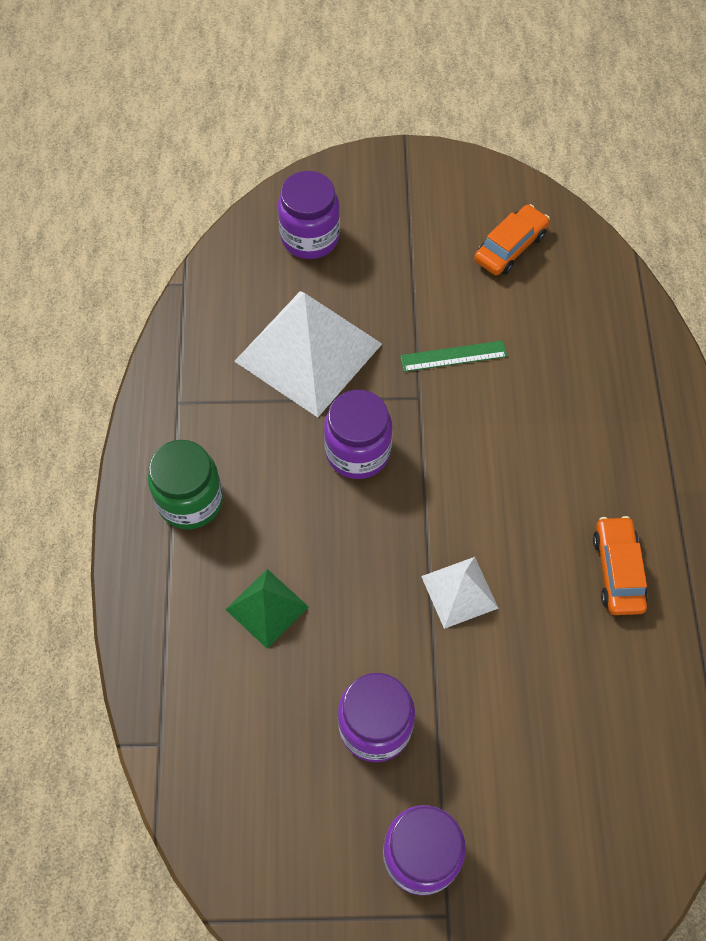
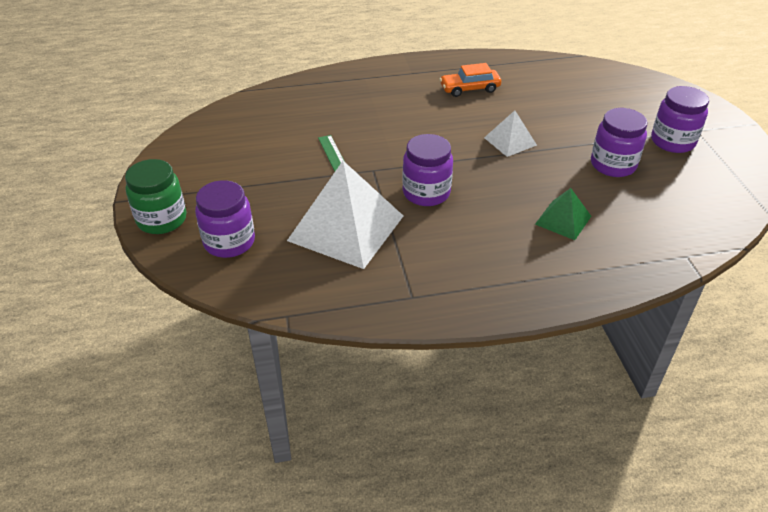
camera: 100 degrees left, 20 degrees down
green jar [148,440,223,529] -> green jar moved to [125,159,187,234]
orange car [474,204,550,275] -> none

